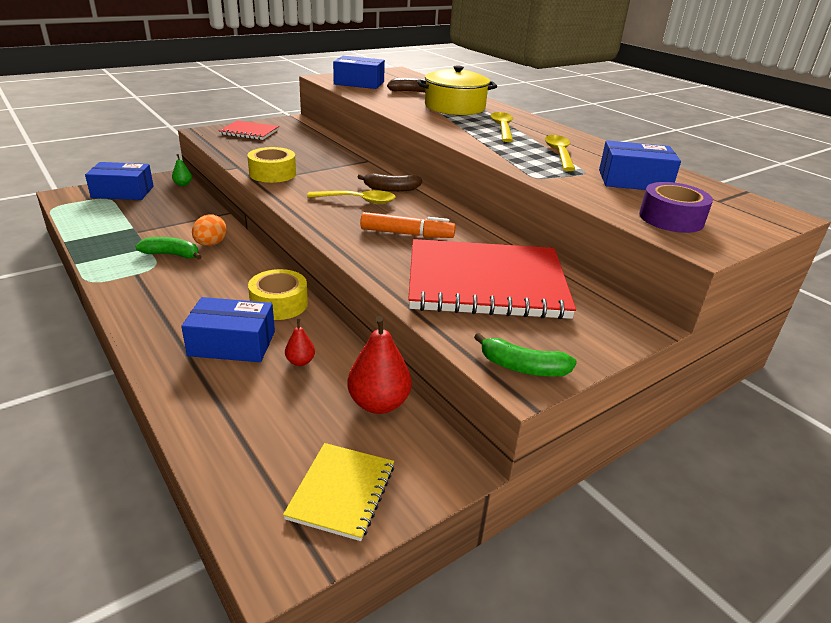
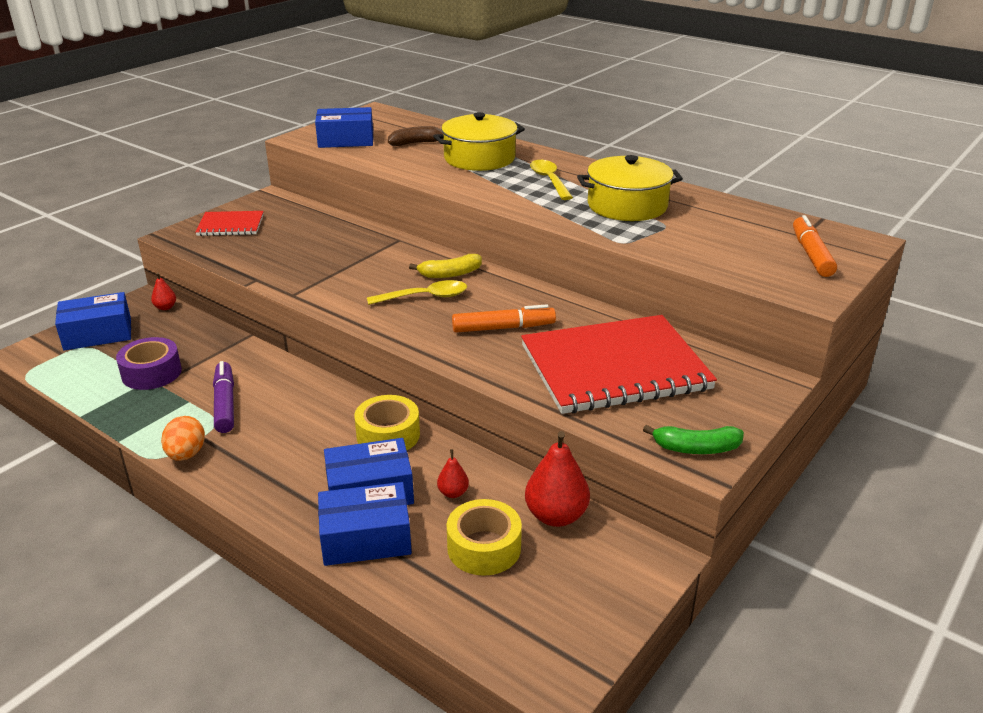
camera: 15 degrees left, 0 degrees up
green banana [135,237,202,260] -> purple marker [213,361,234,433]
green pear [172,154,192,186] -> red pear [151,272,176,310]
orange egg [192,214,227,246] -> orange egg moved to [161,416,205,461]
yellow tape [247,147,296,183] -> yellow tape moved to [447,499,522,576]
yellow notebook [283,443,394,541] -> none
brown banana [358,173,422,192] -> yellow banana [409,254,482,278]
yellow spoon [545,135,575,171] -> yellow pot [577,155,683,221]
blue box [599,140,681,190] -> blue box moved to [318,482,412,566]
purple tape [639,182,713,233] -> purple tape moved to [116,337,182,390]
none -> orange marker [793,215,837,277]

